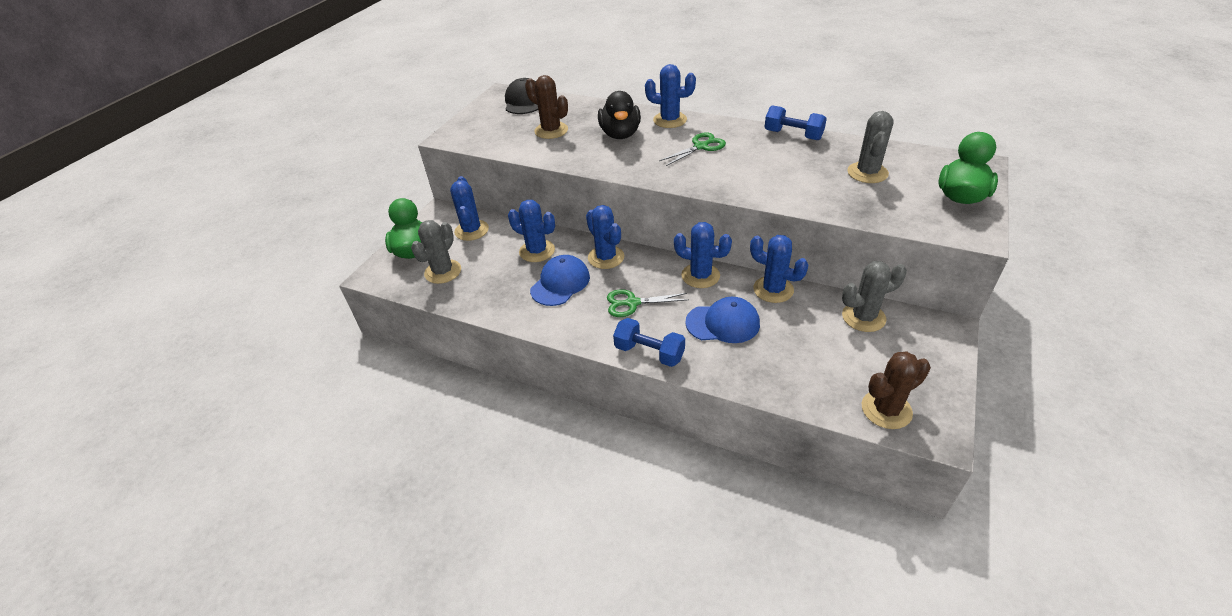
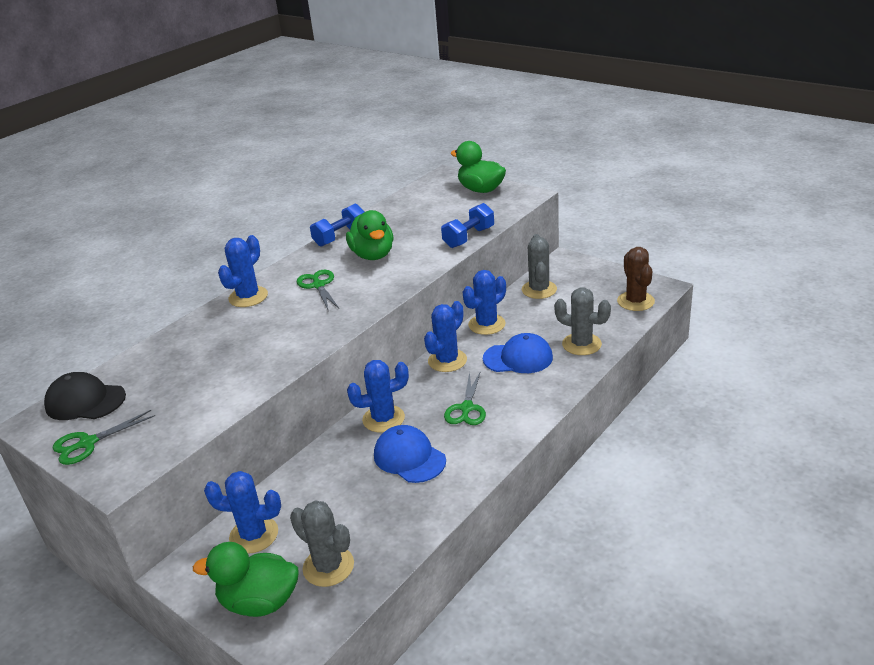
camera: 75 degrees left, 10 degrees down
blue cactus [508,200,555,262] -> none
brown cactus [525,75,568,139] -> none
black duck [598,91,641,139] -> none
blue dumbbell [613,318,685,367] -> blue dumbbell moved to [441,203,494,248]
blue cap [685,297,760,343] -> blue cap turned 75 degrees clockwise [483,333,553,373]
grey cactus [847,111,894,183] -> grey cactus moved to [554,288,611,355]
none -> green scissors [52,410,155,465]
none -> green duck [346,210,393,260]

